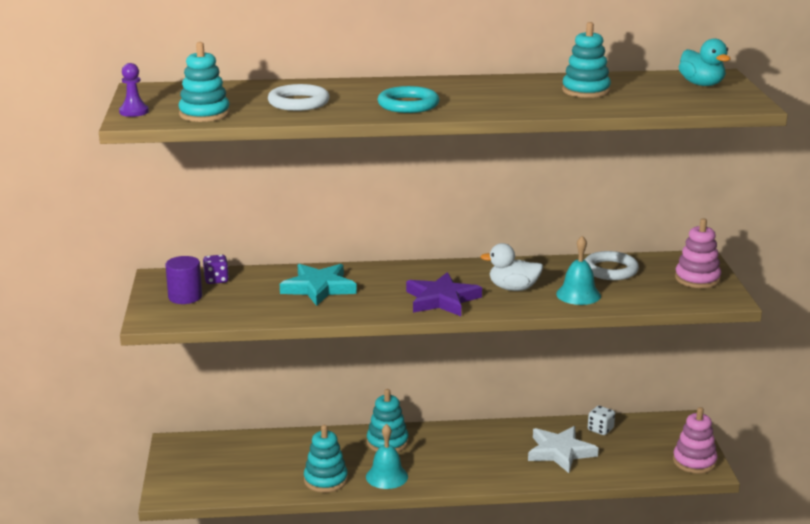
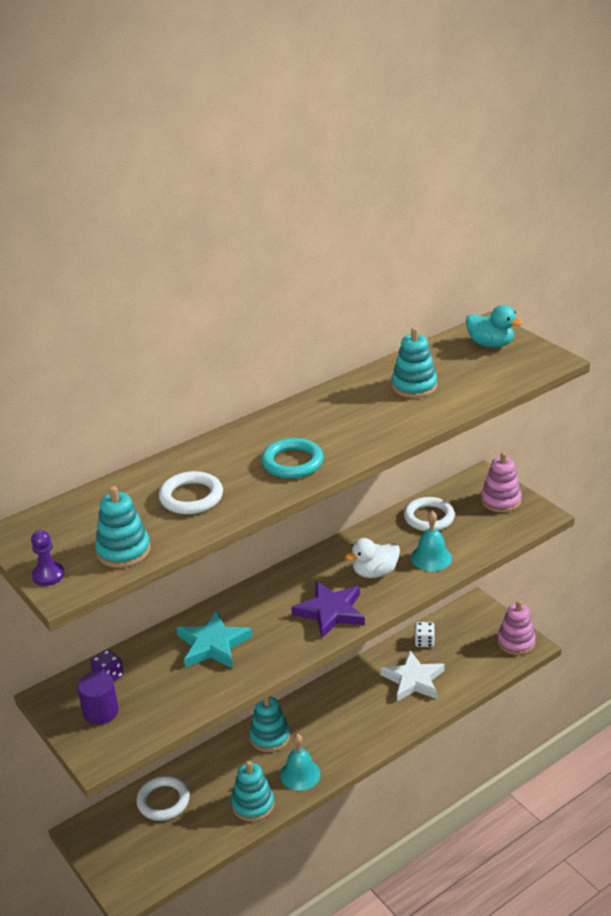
camera: 30 degrees left, 10 degrees up
none -> white ring [136,776,190,821]

